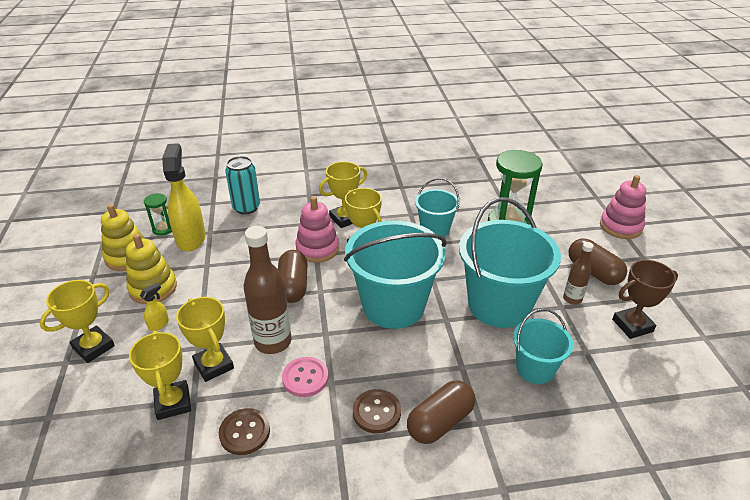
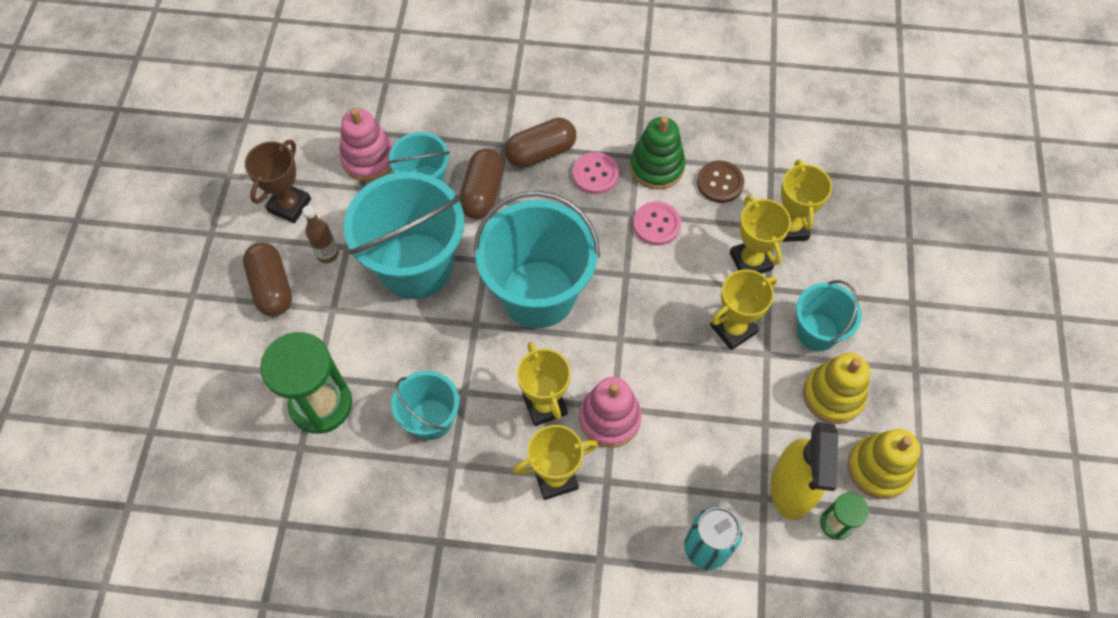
camera: 165 degrees left, 25 degrees up
yellow trophy [39,280,115,363] -> yellow trophy moved to [710,269,777,350]
yellow spray bottle [140,283,169,331] -> turquoise bucket [796,280,862,351]
brown bottle [244,226,292,354] -> none
brown capsule [278,250,308,303] -> brown capsule moved to [459,148,504,219]
brown button [353,389,401,434] -> pink button [572,152,619,194]
pink stacking toy [600,175,646,239] -> pink stacking toy moved to [339,108,393,181]
brown trophy [612,260,678,339] -> brown trophy turned 60 degrees counterclockwise [245,140,311,223]
none -> green stacking toy [630,116,685,190]

